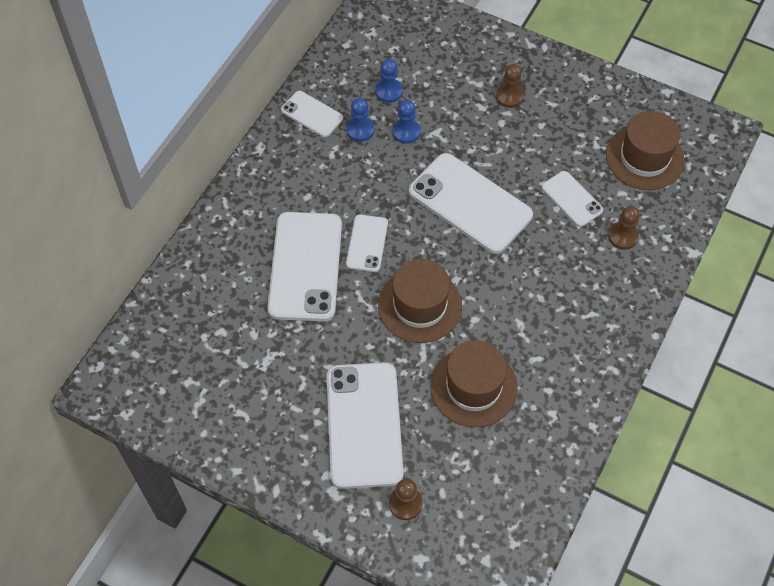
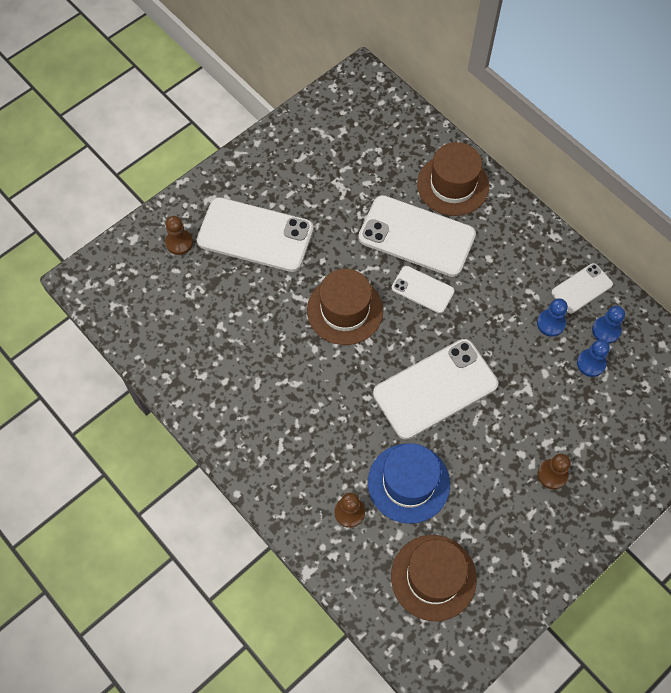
camera: 110 degrees right, 5 degrees up
blue pawn [392,100,421,144] -> blue pawn moved to [592,306,625,344]
brown hat [430,340,518,427] -> brown hat moved to [417,142,489,216]
white phone [542,171,603,227] -> blue hat [368,443,450,524]

